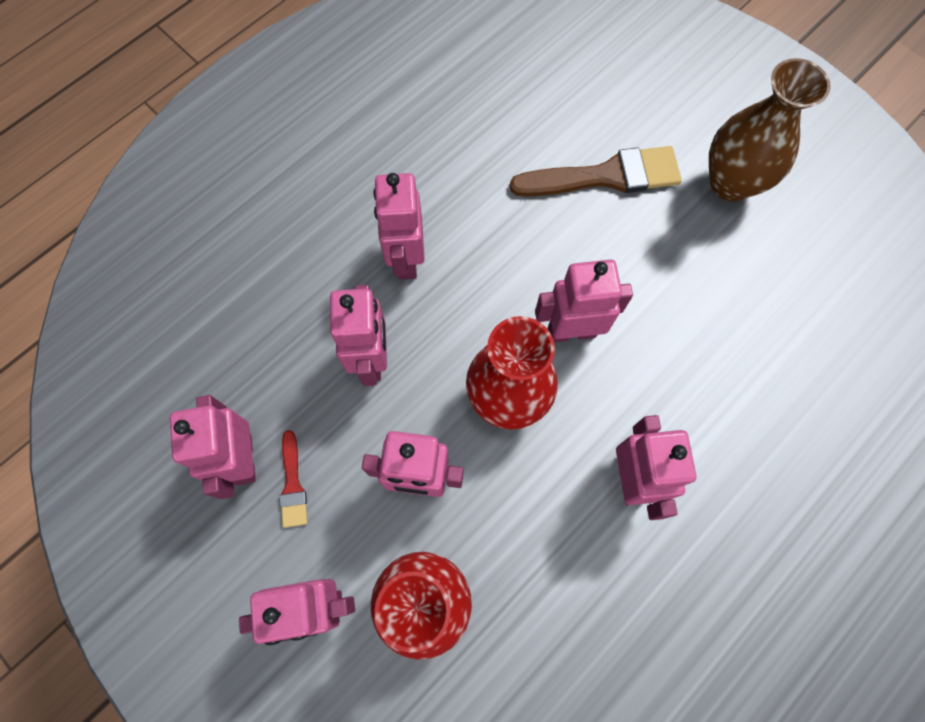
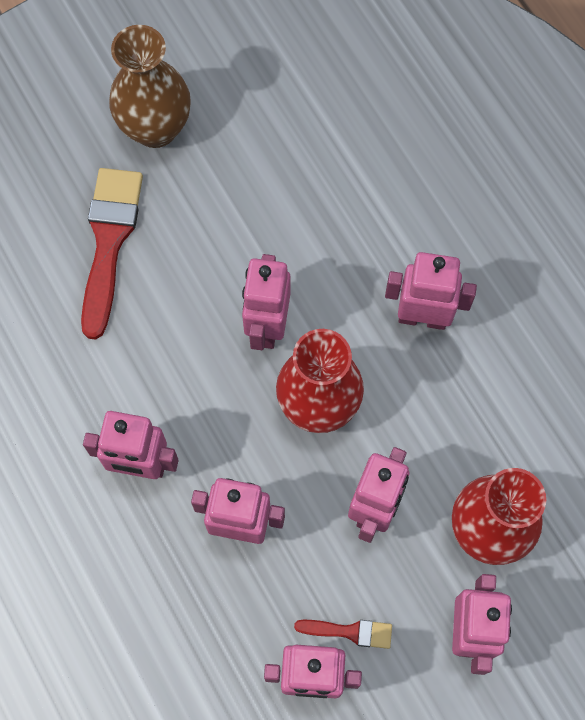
camera: 75 degrees left, 0 degrees up
brown brush [510,146,682,197] -> red brush [81,168,143,340]

